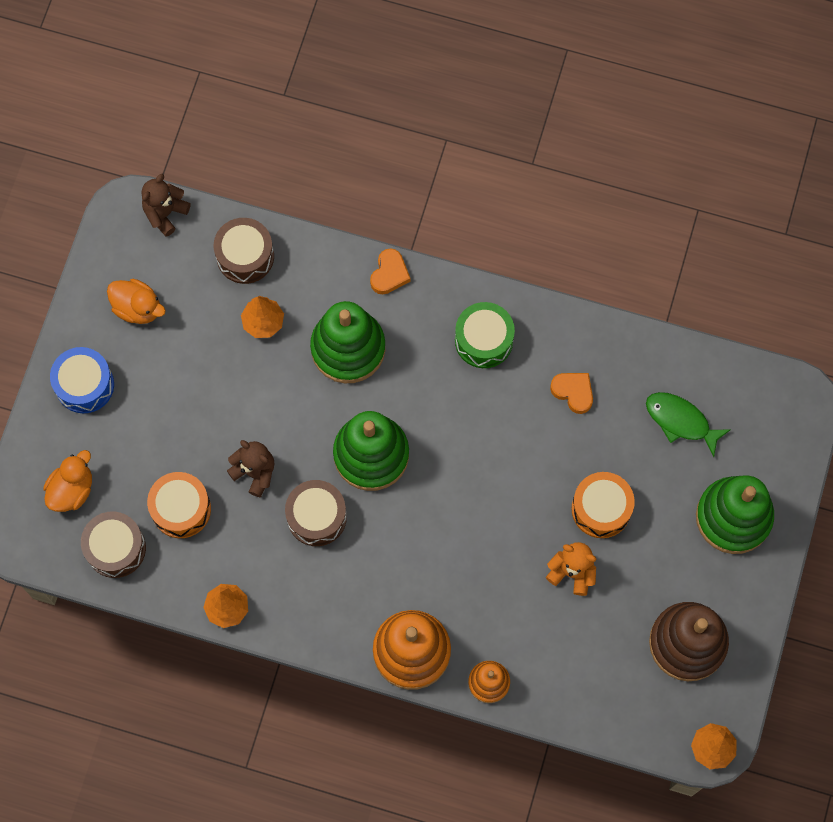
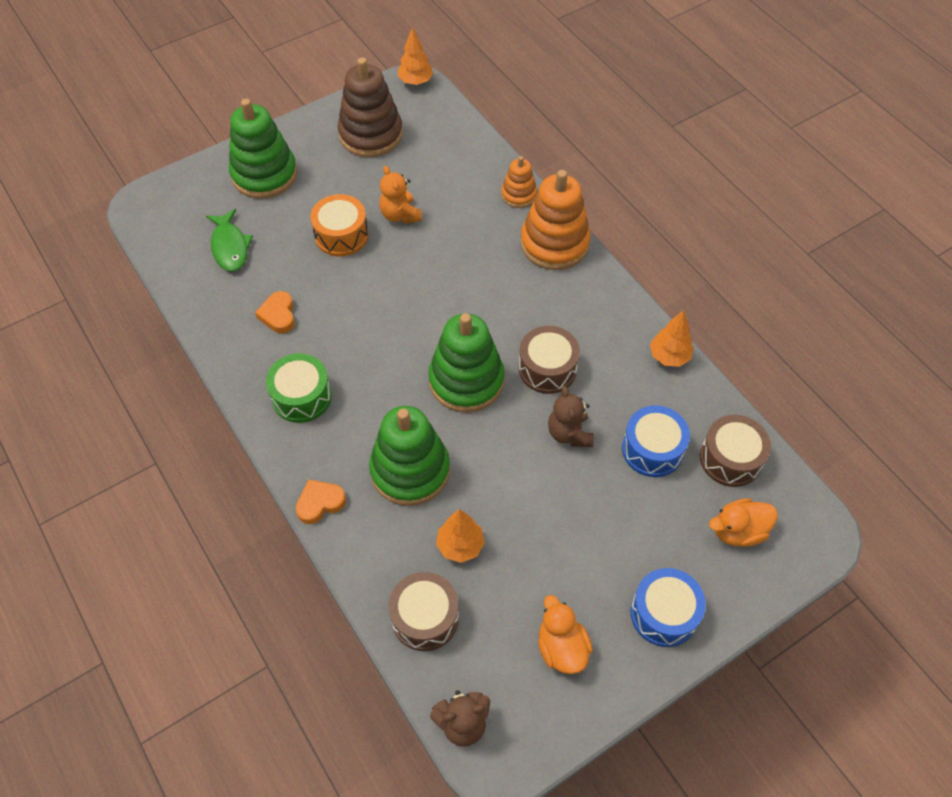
camera: 140 degrees left, 15 degrees down
orange drum [147,472,211,538] -> blue drum [622,405,690,477]

